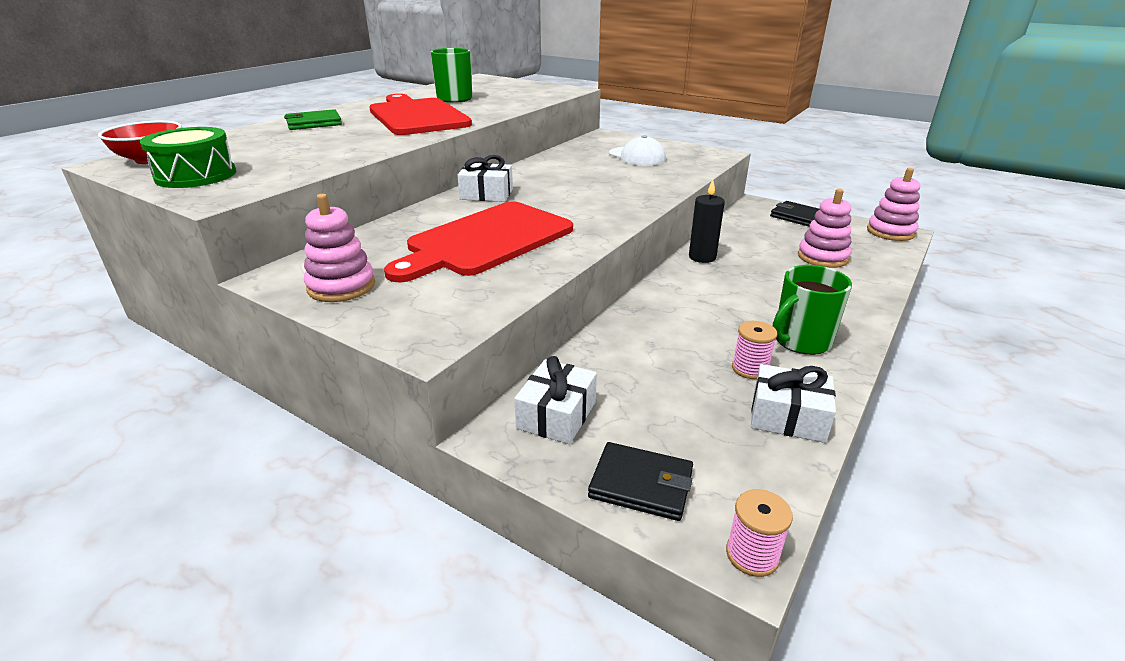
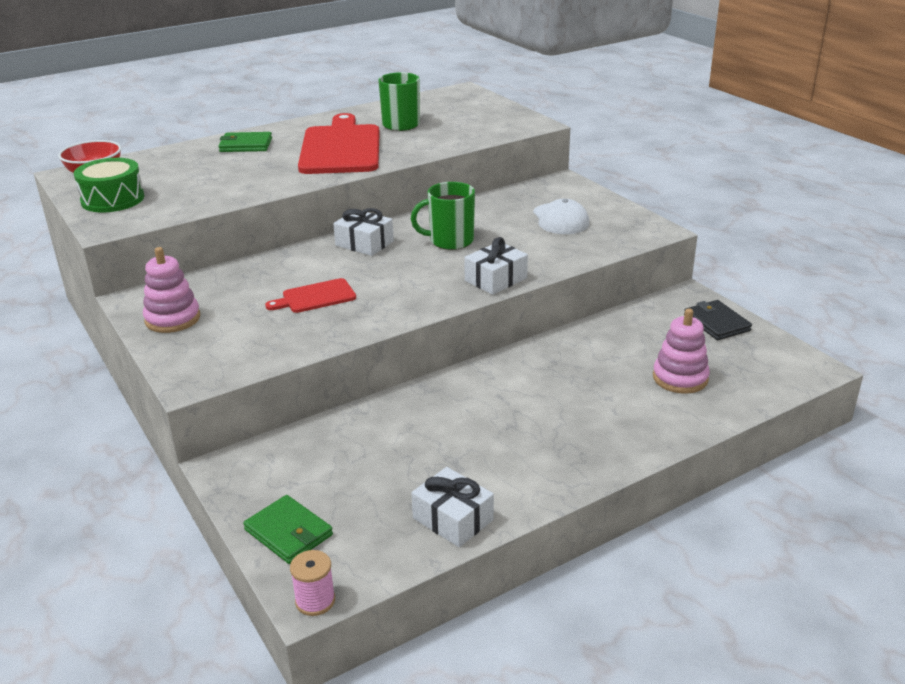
camera: 25 degrees right, 0 degrees up
red cutting board [384,201,573,282] -> red cutting board [265,278,356,313], size x0.48
white gift [514,356,597,444] -> white gift moved to [464,237,528,295]
black wallet [588,442,693,521] -> green wallet [243,495,333,564]
black candle [689,180,725,263] -> none
pink spool [732,321,777,379] -> none
green mug [773,265,852,355] -> green mug moved to [411,182,475,250]
pink stacking toy [867,168,920,241] -> none

